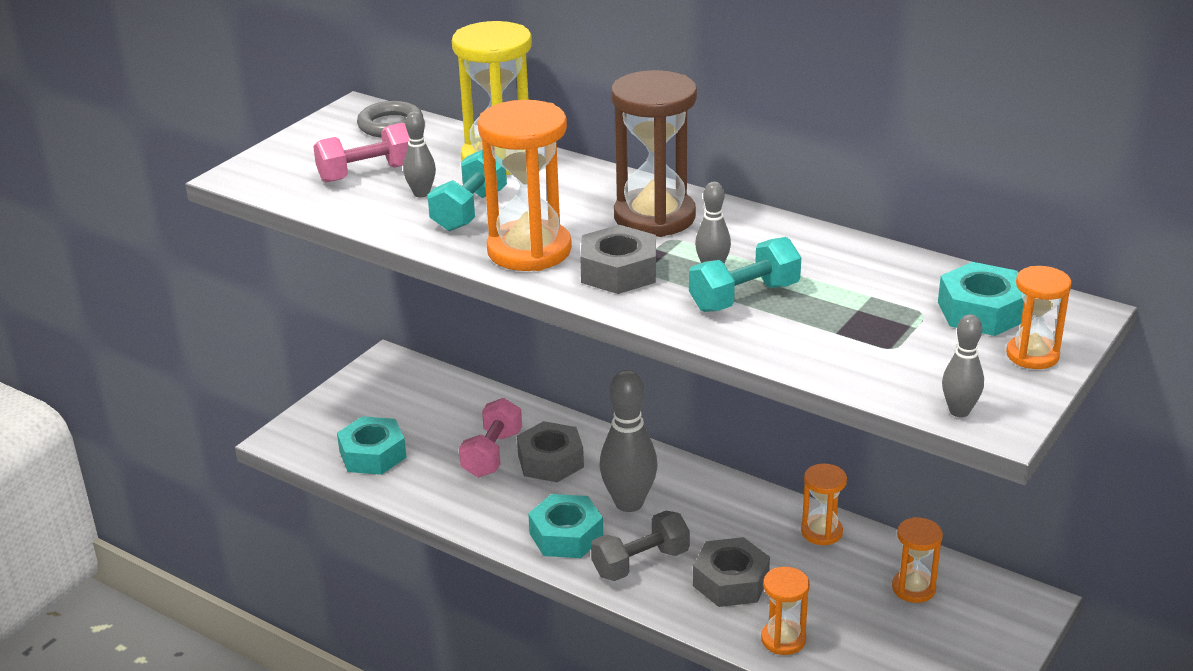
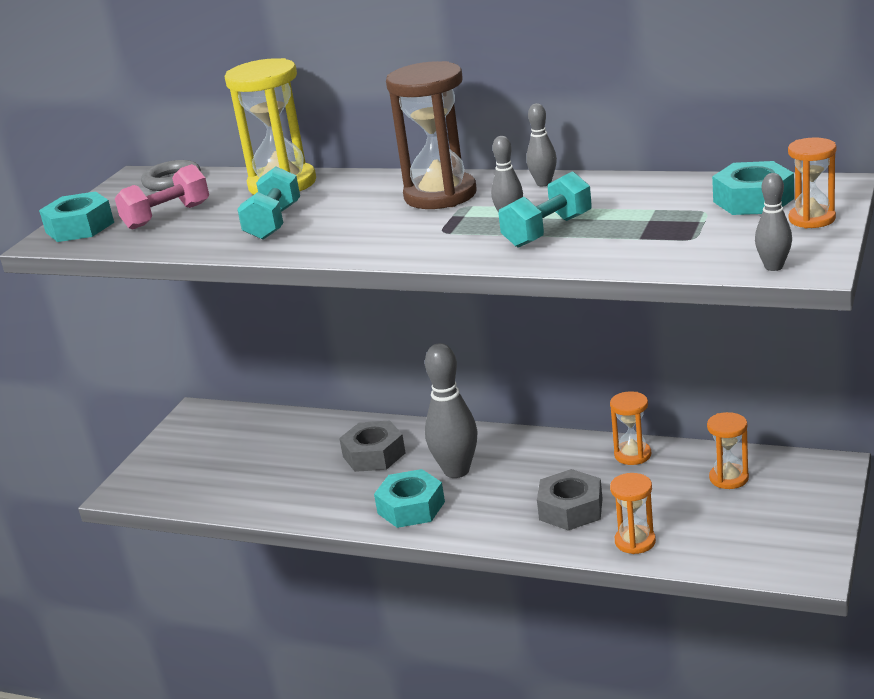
camera: 10 degrees left, 5 degrees down
turquoise nut [337,416,407,475] -> turquoise nut moved to [39,191,114,242]
grey bowling pin [403,111,436,198] -> grey bowling pin moved to [526,103,557,186]
pink dumbbell [459,398,522,477] -> none
orange hourglass [478,100,572,271] -> none
grey nut [580,225,656,294] -> none
grey dumbbell [591,511,690,581] -> none

